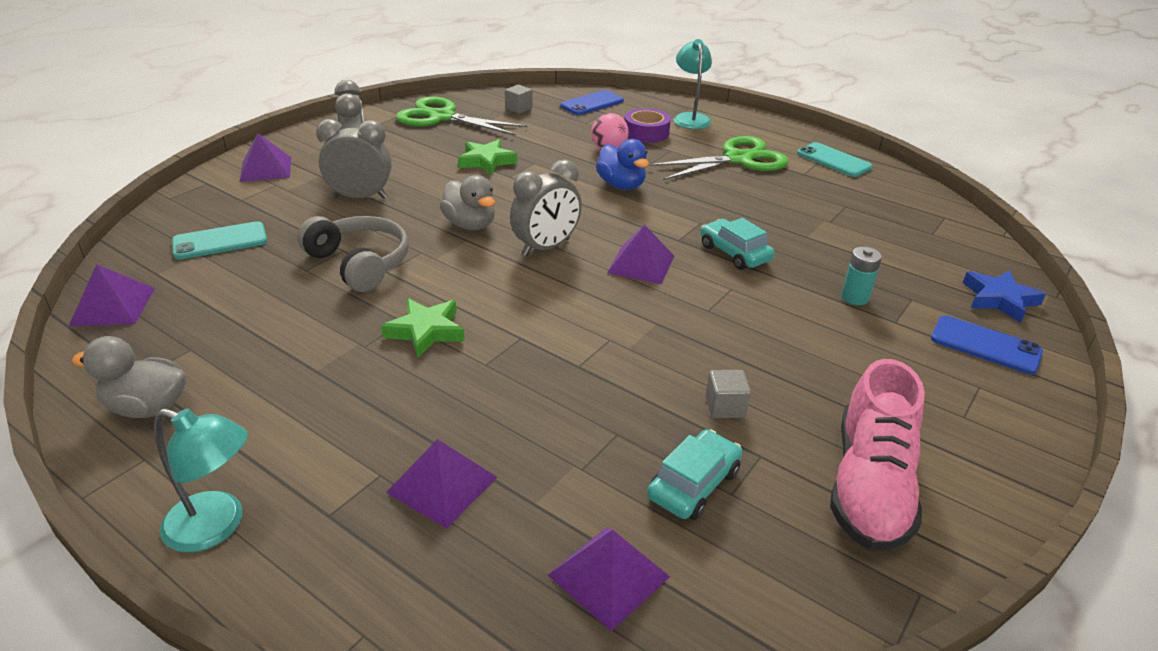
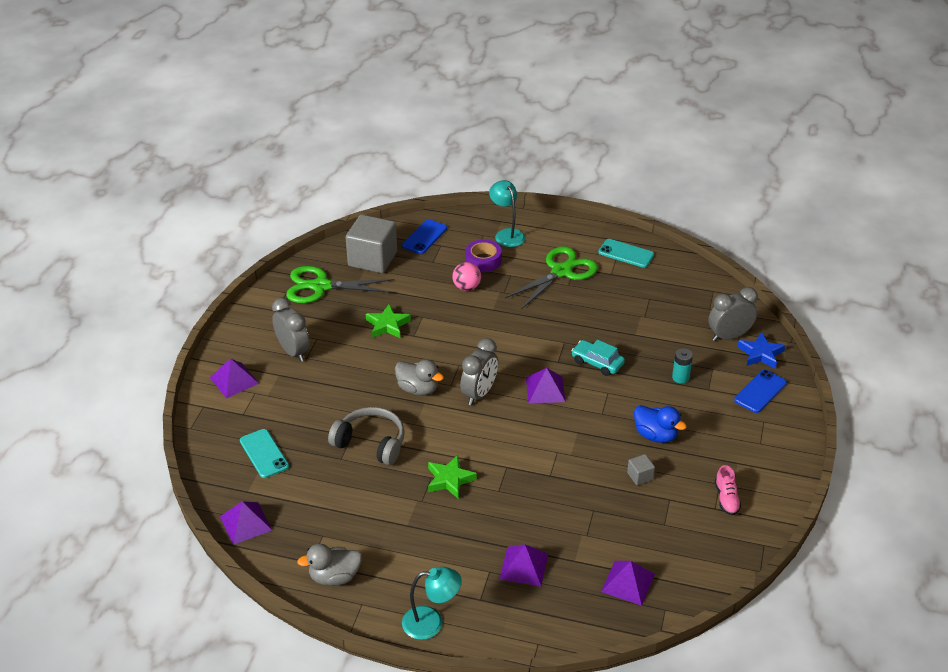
camera: 20 degrees left, 5 degrees up
turquoise phone [172,221,267,259] -> turquoise phone turned 75 degrees counterclockwise [240,429,289,478]
grey clock [316,119,392,199] -> grey clock moved to [708,287,758,341]
grey cube [505,85,533,114] -> grey cube [346,215,397,273], size x2.36
blue duck [596,139,649,190] -> blue duck moved to [634,405,687,443]
turquoise car [647,429,742,520] -> none
pink shoe [830,359,925,550] -> pink shoe [715,465,741,515], size x0.50
blue phone [931,315,1043,374] -> blue phone turned 60 degrees counterclockwise [734,370,787,413]

